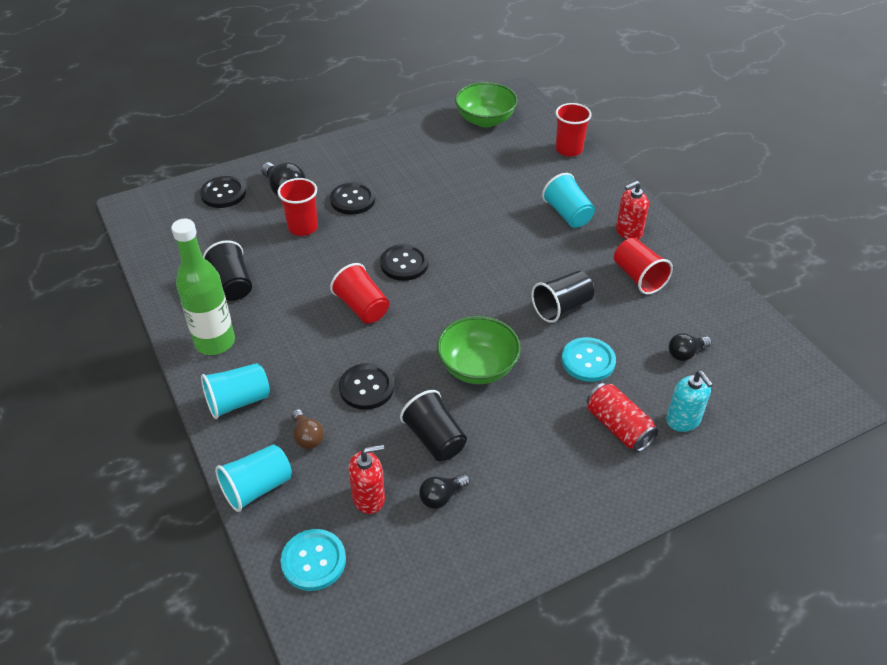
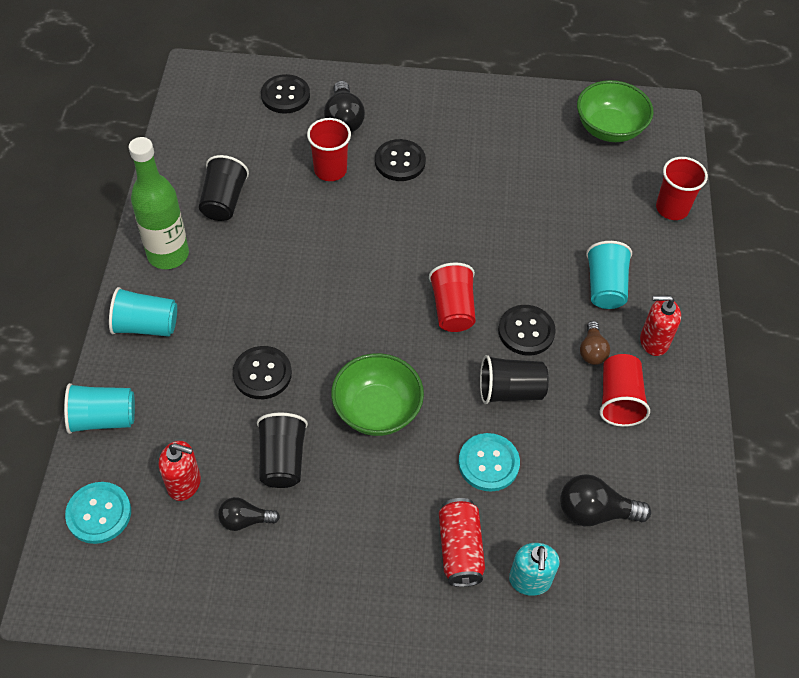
camera: 30 degrees right, 10 degrees up
brown light bulb [291,409,324,449] -> brown light bulb moved to [580,321,610,365]
red cup [330,263,389,324] -> red cup moved to [429,262,476,332]
black button [380,244,429,281] -> black button moved to [498,305,556,355]
black light bulb [669,333,712,361] -> black light bulb [560,474,651,526], size x1.56

